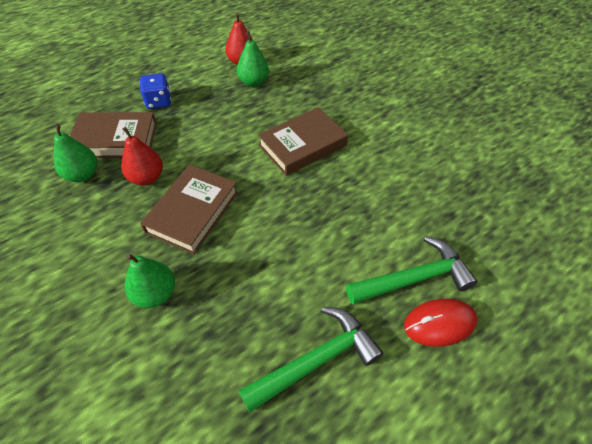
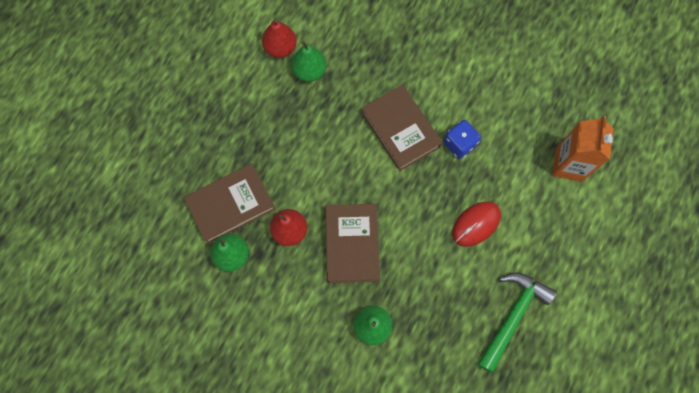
camera: 25 degrees left, 20 degrees up
blue dice [140,73,171,109] -> blue dice moved to [443,120,481,159]
brown book [258,107,348,176] -> brown book turned 60 degrees counterclockwise [361,85,442,171]
green hammer [346,236,477,304] -> none
red mouse [404,299,478,347] -> red mouse moved to [452,202,501,247]
none -> orange carton [552,116,613,182]

